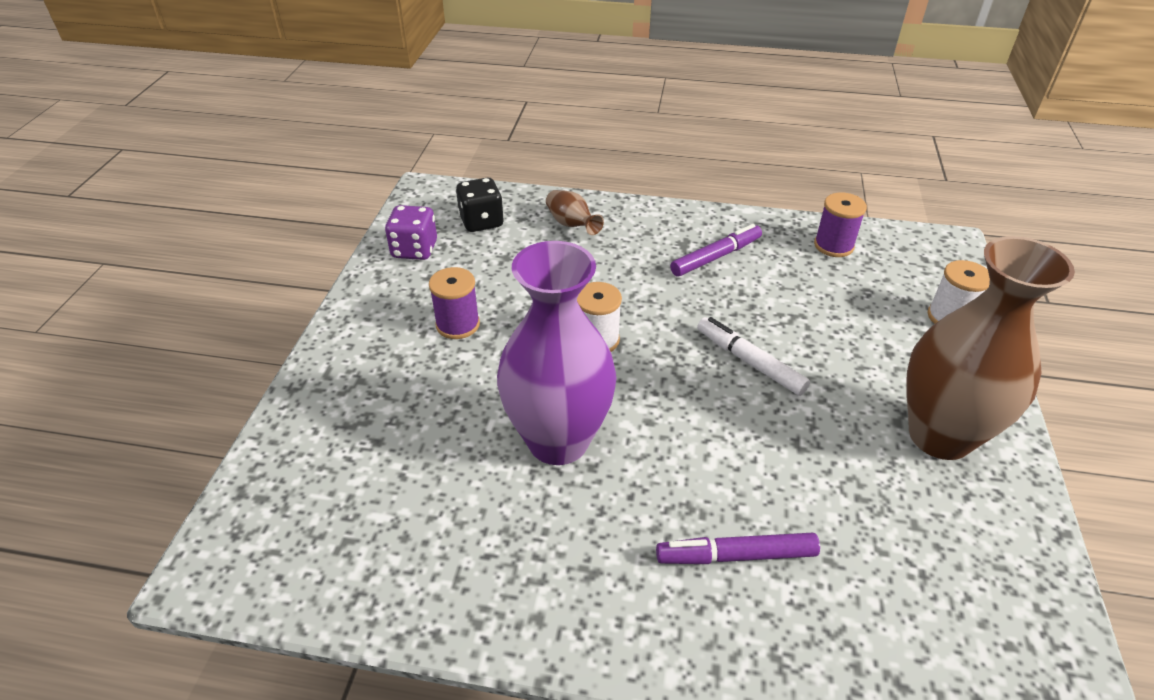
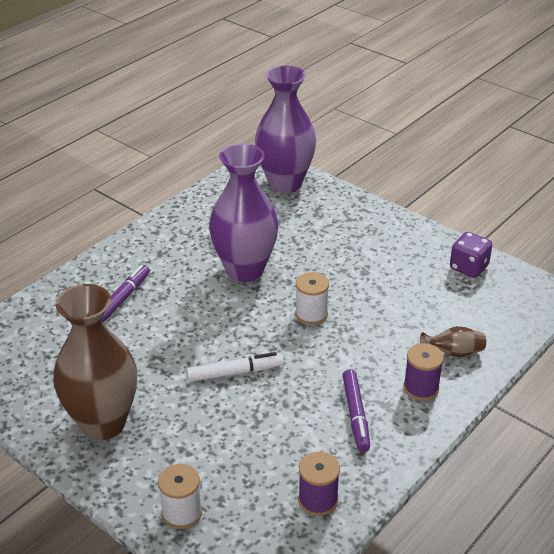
camera: 120 degrees right, 5 degrees down
purple spool [429,267,480,339] -> purple spool moved to [403,343,444,401]
black dice [456,178,504,232] -> none
none -> purple vase [255,66,316,193]

